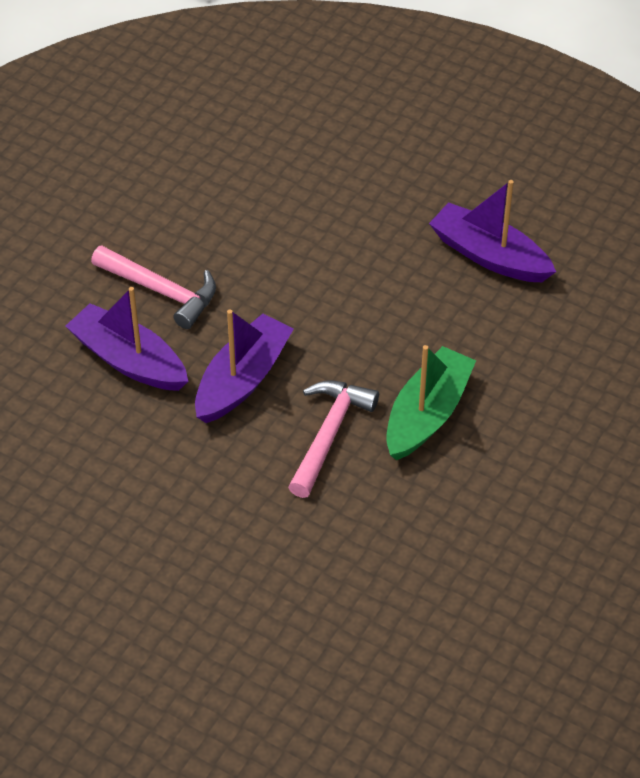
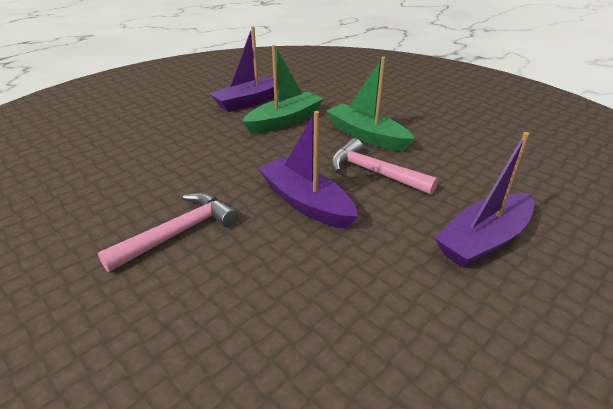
camera: 75 degrees left, 15 degrees down
purple boat [66,287,188,391] -> purple boat moved to [434,132,534,268]
none -> green boat [242,45,324,134]

